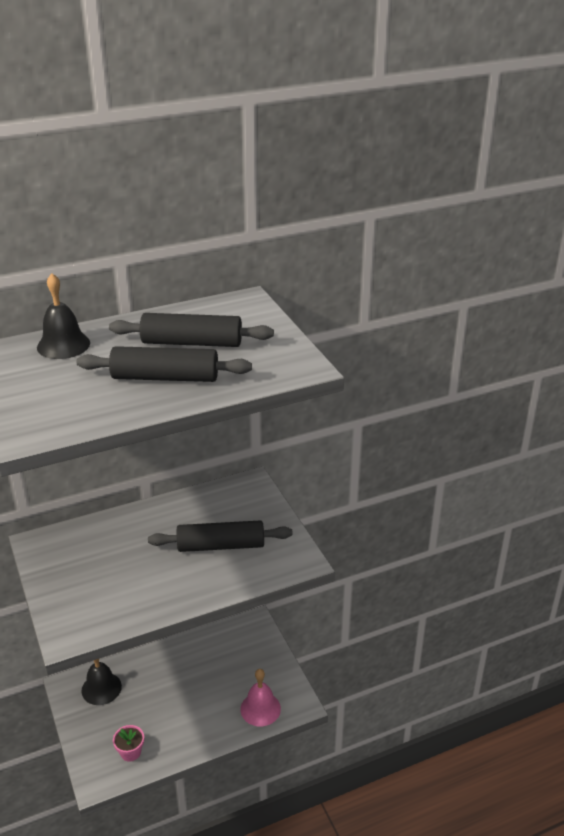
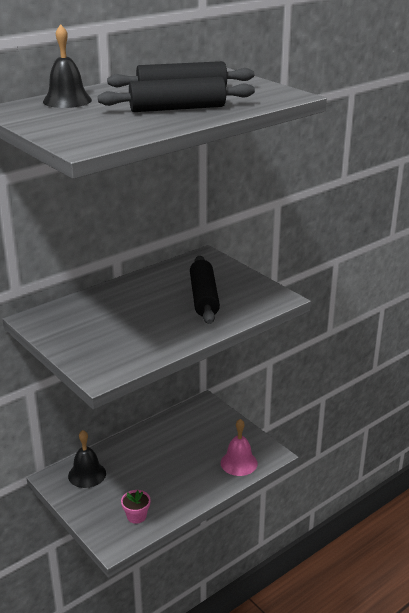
camera: 15 degrees left, 5 degrees down
black rolling pin [148,520,293,552] -> black rolling pin turned 75 degrees counterclockwise [190,256,220,324]

